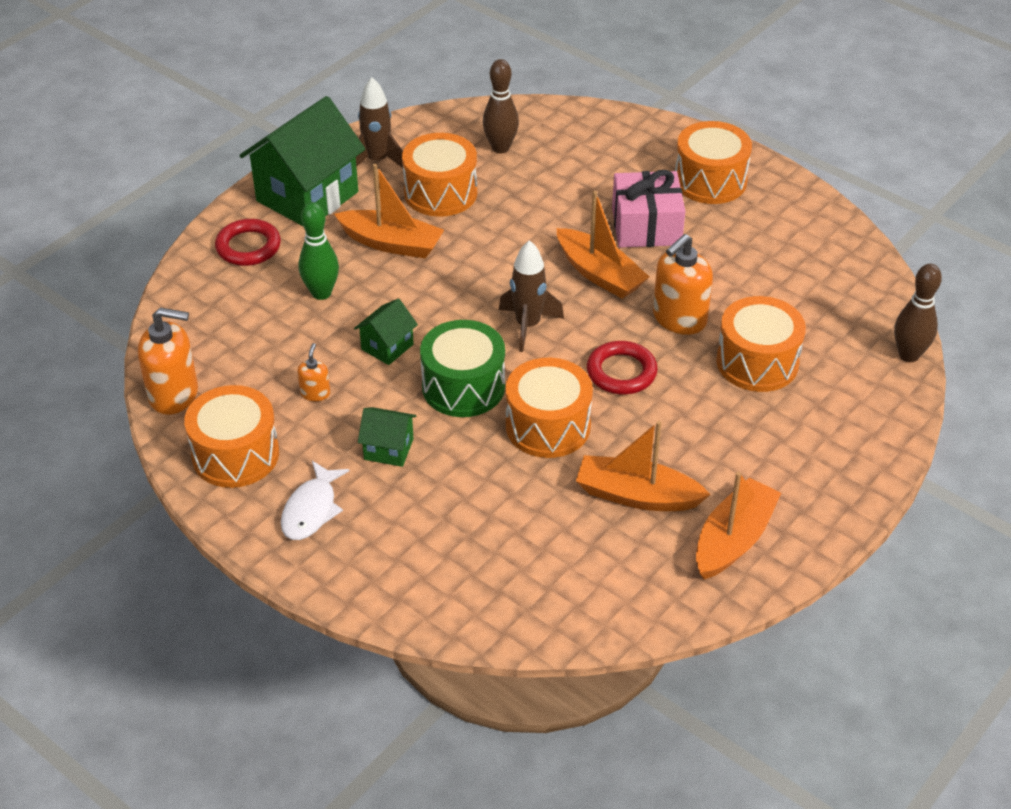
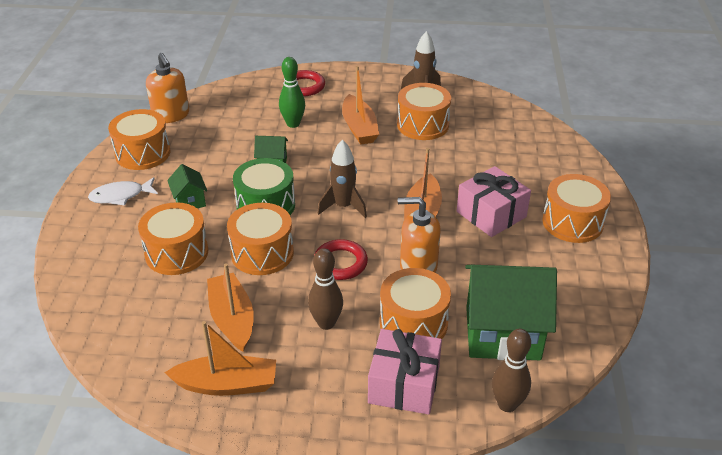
camera: 55 degrees right, 5 degrees down
green house [239,96,365,227] -> green house moved to [465,265,557,360]
orange soap dispenser [297,343,330,401] -> none
brown bowling pin [483,59,519,153] -> brown bowling pin moved to [308,248,343,330]
none -> orange drum [138,202,208,275]
none -> pink gift [368,329,442,415]

